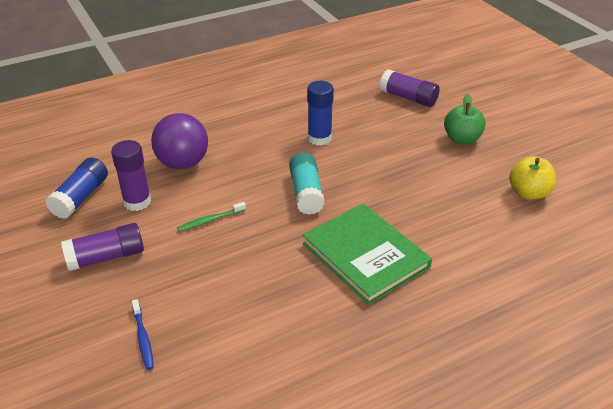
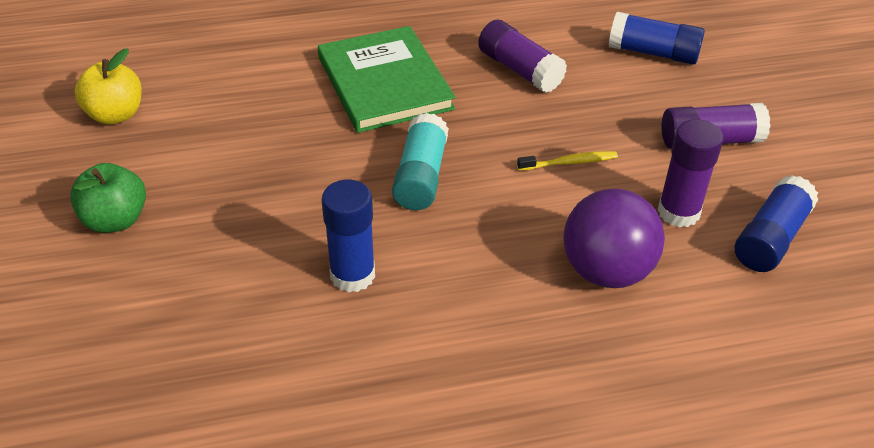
camera: 165 degrees left, 5 degrees up
blue toothbrush [132,299,154,370] -> blue glue stick [609,12,705,65]
green toothbrush [177,202,246,231] -> yellow toothbrush [517,151,618,171]
purple glue stick [380,69,440,107] -> purple glue stick moved to [478,20,567,93]

